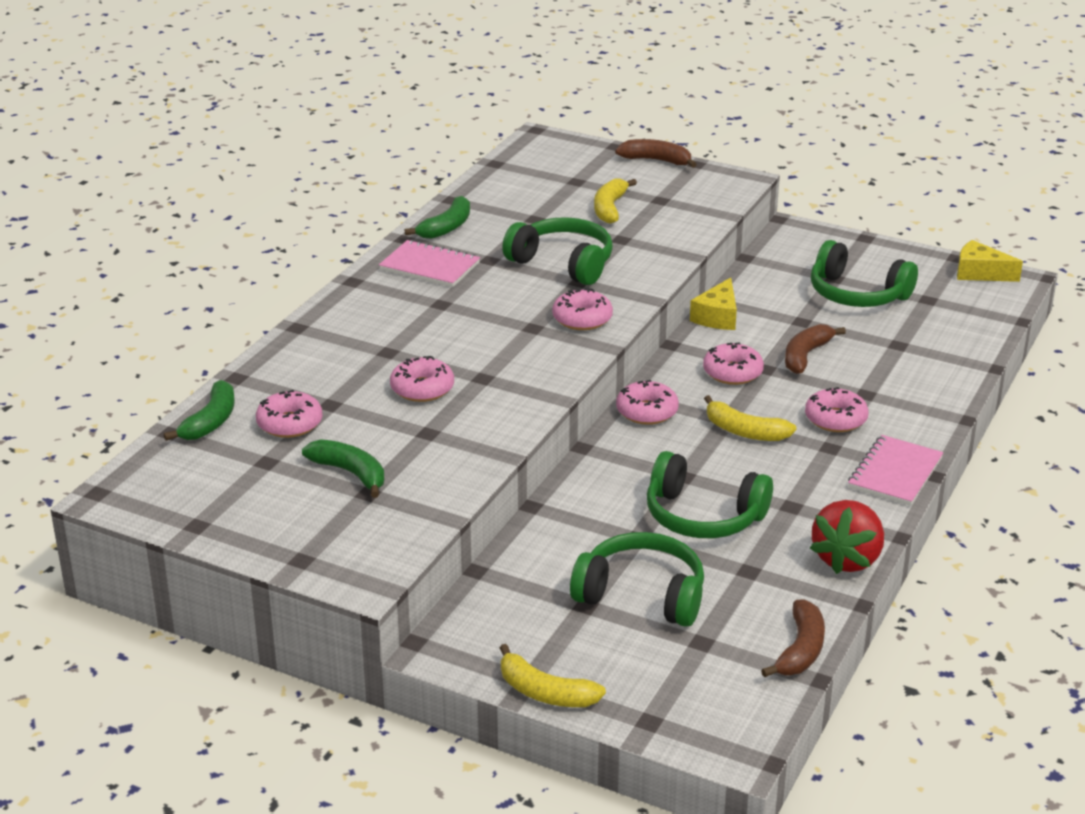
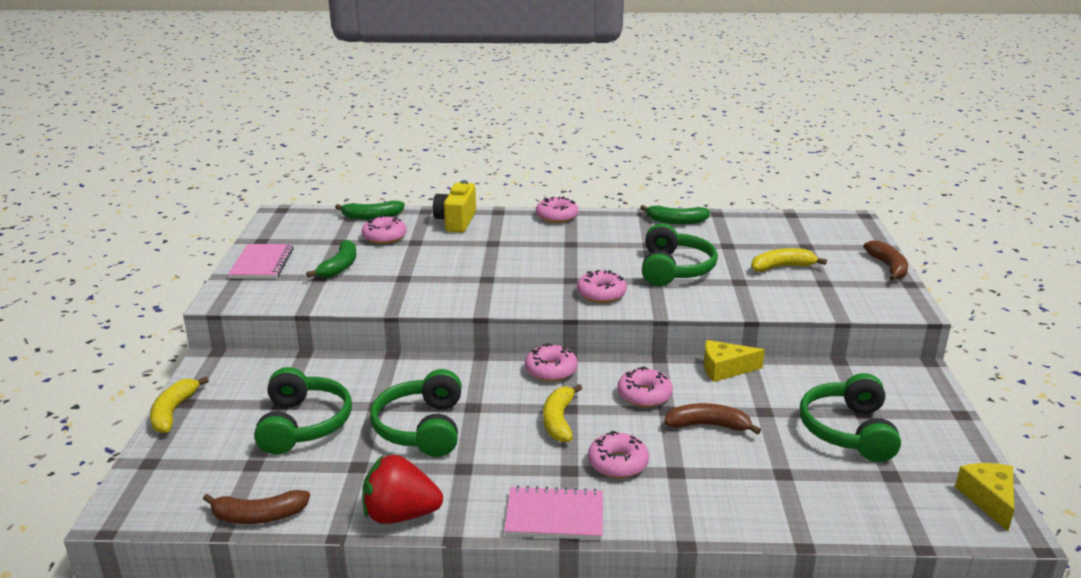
camera: 65 degrees right, 5 degrees down
pink notebook [379,240,480,287] -> pink notebook moved to [228,244,294,279]
pink donut [390,356,454,402] -> pink donut moved to [536,196,578,223]
none -> yellow camera [433,180,476,233]

